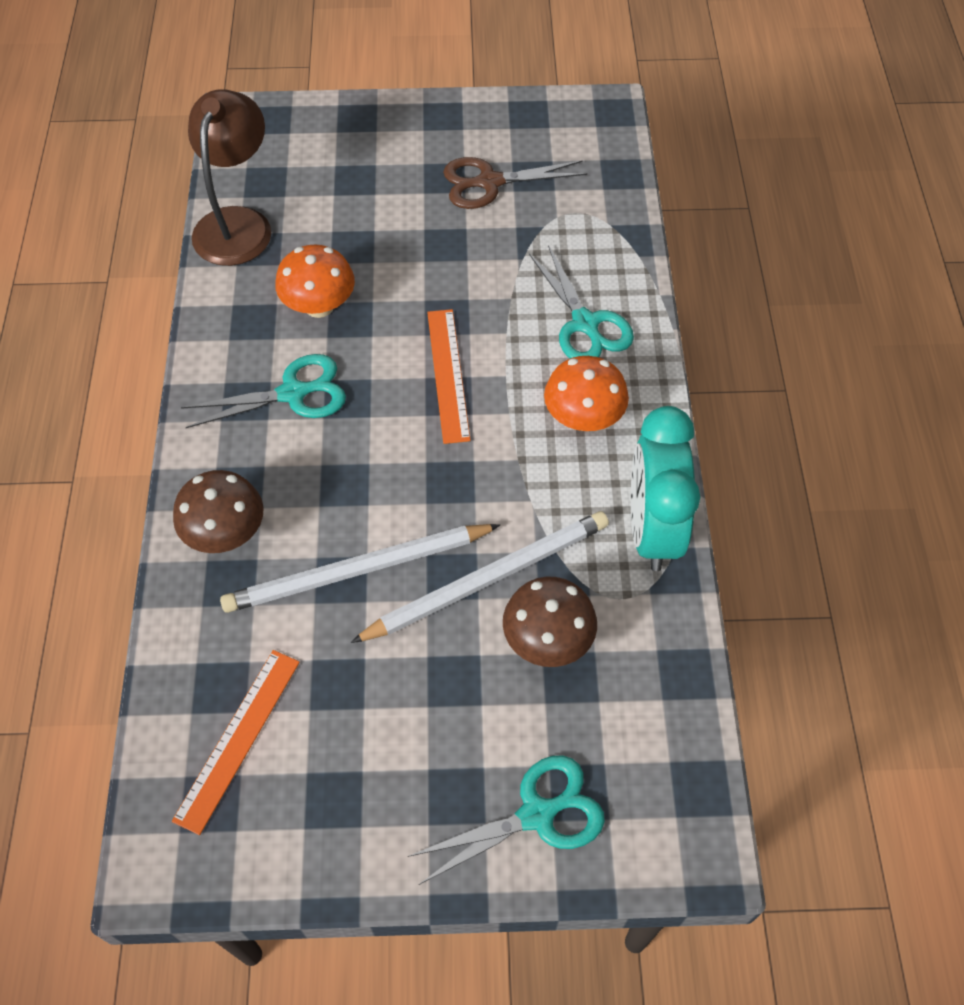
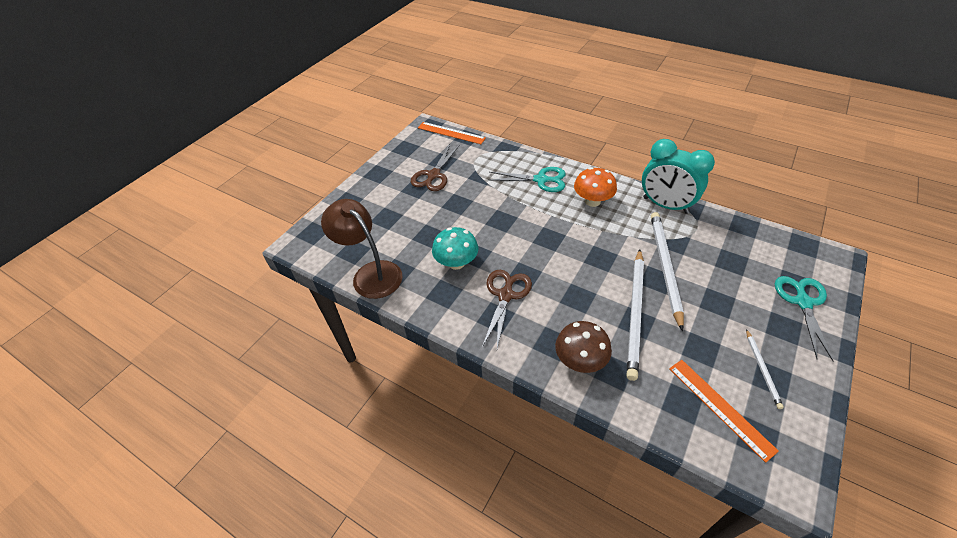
camera: 55 degrees left, 10 degrees down
turquoise scissors [181,354,346,428] -> brown scissors [482,270,532,348]
orange mushroom [275,245,355,318] -> turquoise mushroom [432,227,478,270]
orange ruler [427,309,471,444] -> orange ruler moved to [418,122,486,144]
brown mushroom [503,577,597,667] -> none
none -> white pencil [746,329,784,409]

